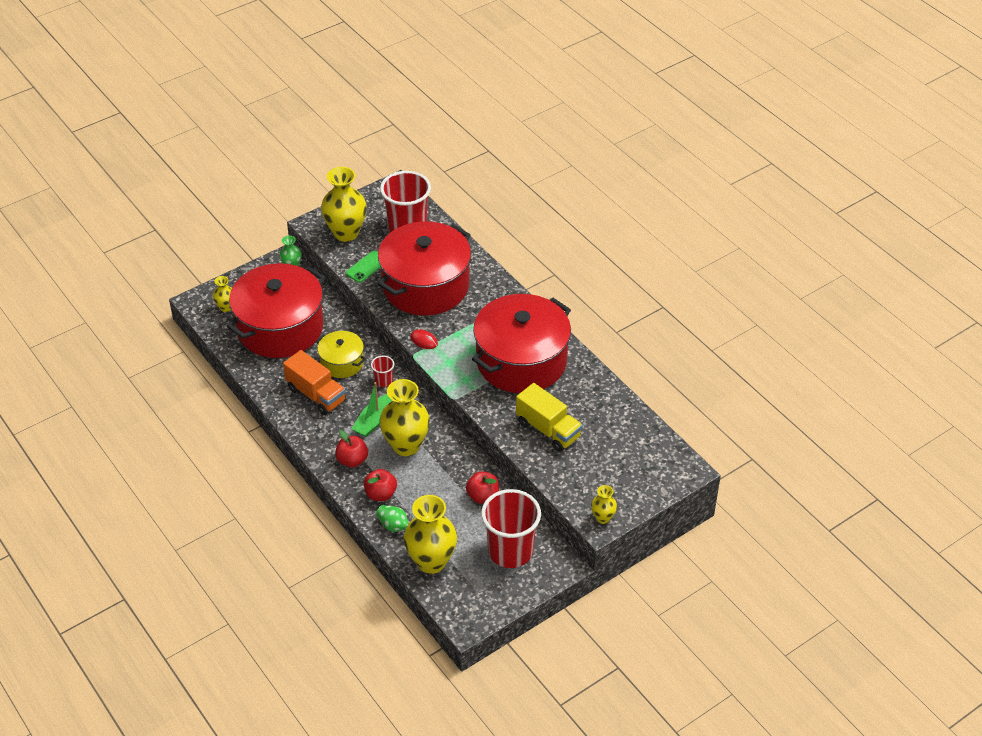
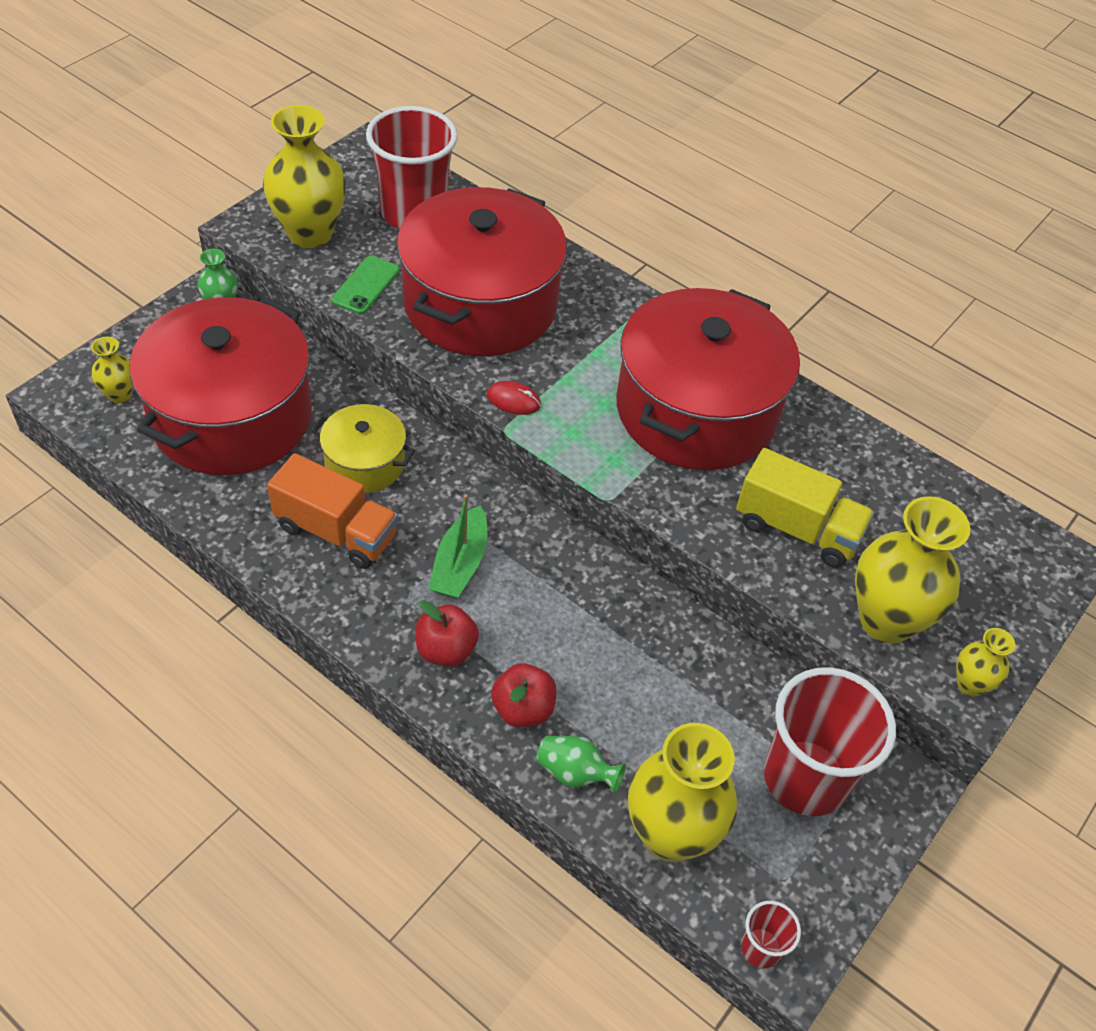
camera: 20 degrees left, 5 degrees up
red cup [371,356,394,387] -> red cup moved to [741,901,801,968]
yellow vase [379,379,430,456] -> yellow vase moved to [855,496,970,644]
red apple [466,471,499,504] -> none

